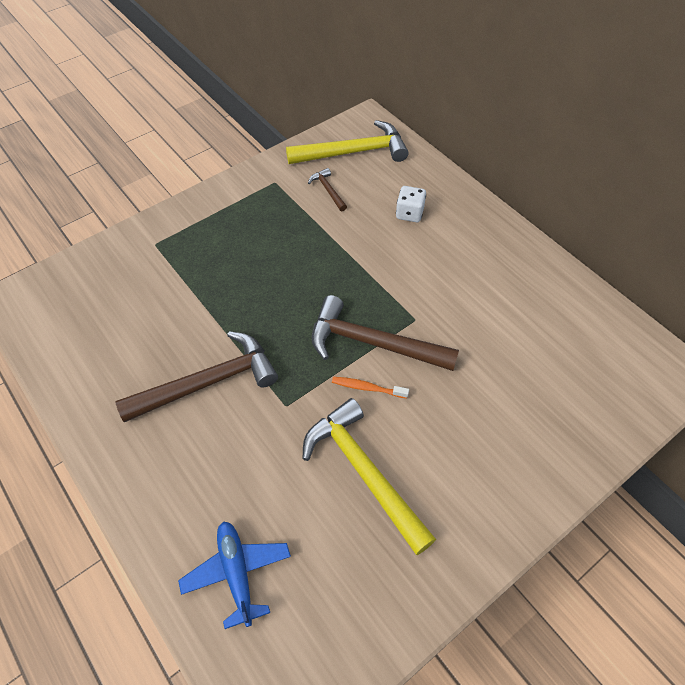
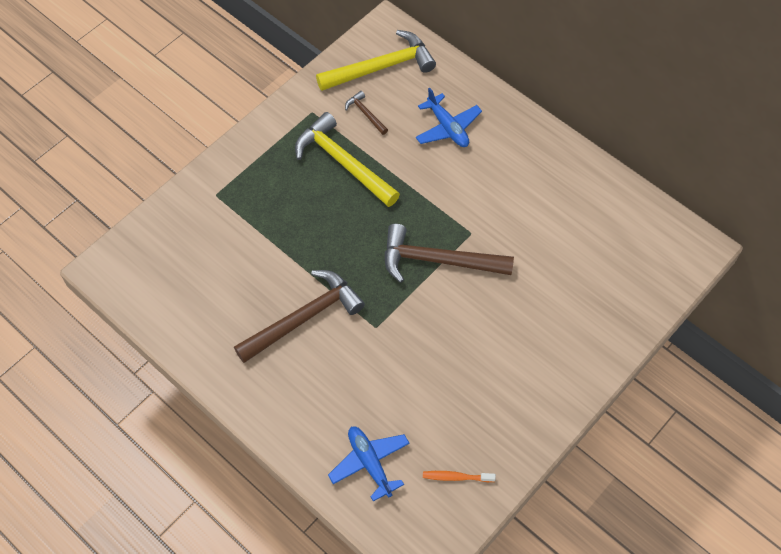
camera: 10 degrees left, 5 degrees up
yellow hammer [302,398,436,555] -> yellow hammer moved to [295,112,400,207]
orange toothbrush [332,377,409,398] -> orange toothbrush moved to [423,471,496,482]
white dice [396,186,426,222] -> blue plane [416,88,482,147]

